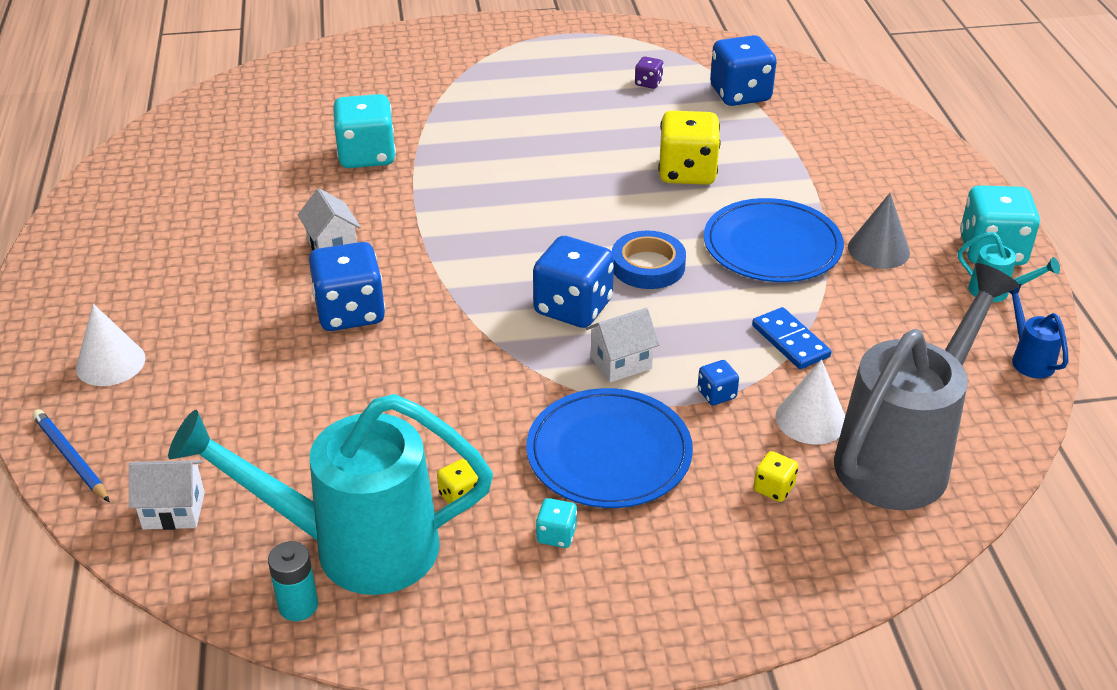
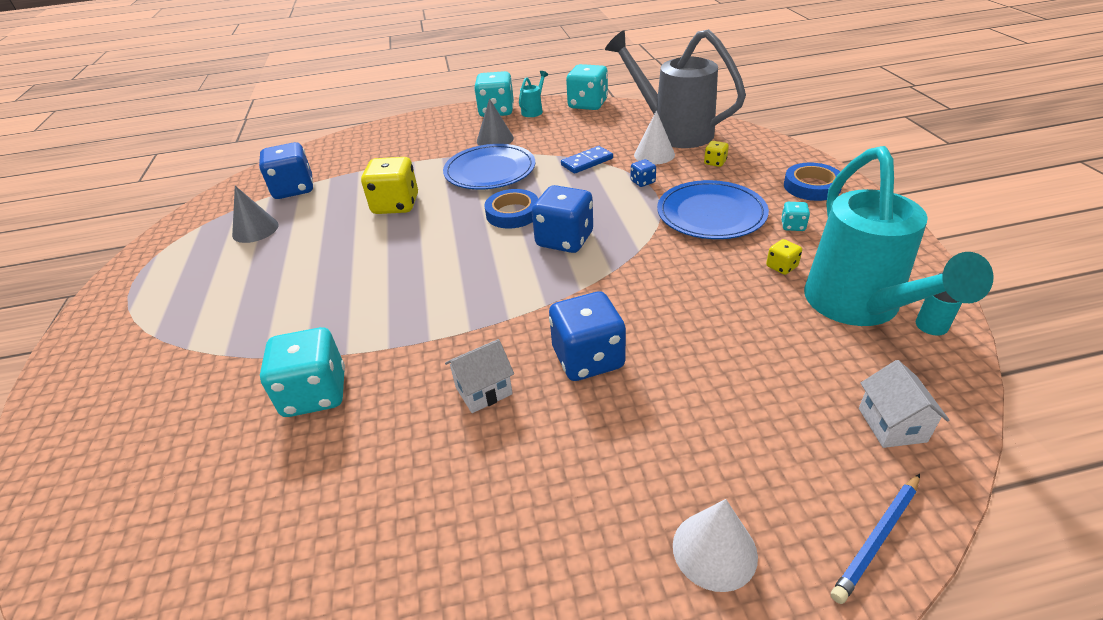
camera: 90 degrees left, 0 degrees up
white house [586,308,660,383] -> none
purple dice [635,56,663,89] -> grey cone [232,186,279,243]
blue watering can [1009,284,1068,378] -> turquoise dice [566,64,608,110]
none -> blue tape [784,162,842,201]

